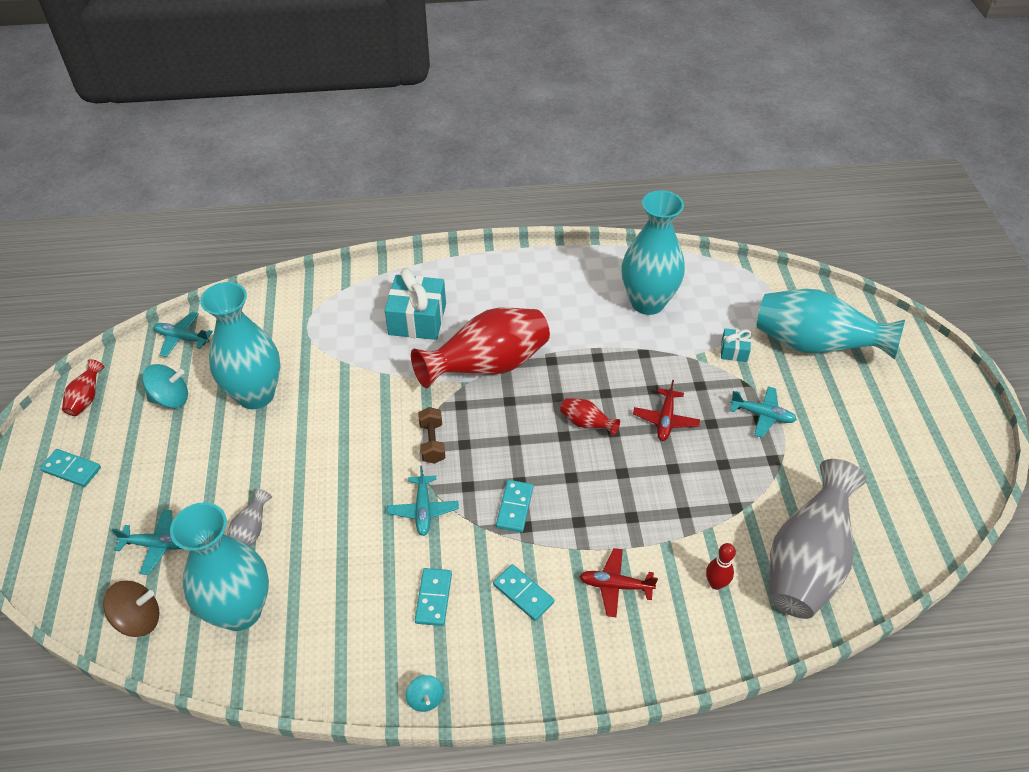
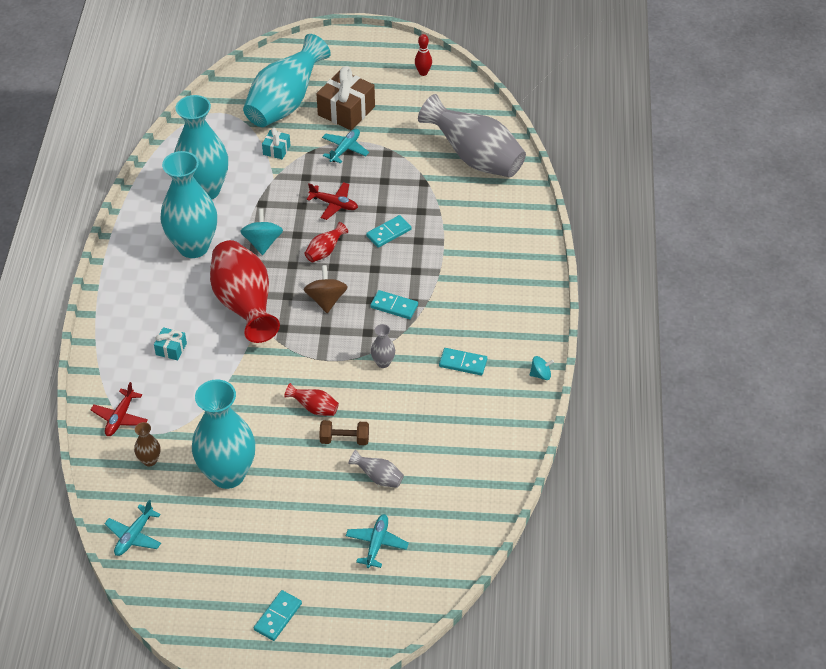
camera: 80 degrees left, 0 degrees up
red vase [62,359,104,416] -> red vase moved to [284,383,339,416]
brown spinning top [103,581,160,637] -> brown spinning top moved to [304,265,347,313]
turquoise spinning top [142,364,188,408] -> turquoise spinning top moved to [240,208,283,255]
turquoise vase [170,502,269,631] -> turquoise vase moved to [160,151,217,258]
turquoise gift [385,268,446,340] -> turquoise gift [154,327,187,360], size x0.50
turquoise plane [387,466,459,536] -> grey vase [371,324,395,368]
brown dumbbell [418,407,445,464] -> brown dumbbell moved to [319,420,369,445]
turquoise domino [493,564,554,621] -> turquoise domino moved to [366,215,412,248]
red plane [579,548,658,617] -> red plane moved to [91,382,148,436]
red bowling pin [706,543,736,590] -> red bowling pin moved to [415,34,432,76]
none -> brown vase [134,422,160,466]
none -> brown gift [316,66,375,130]

